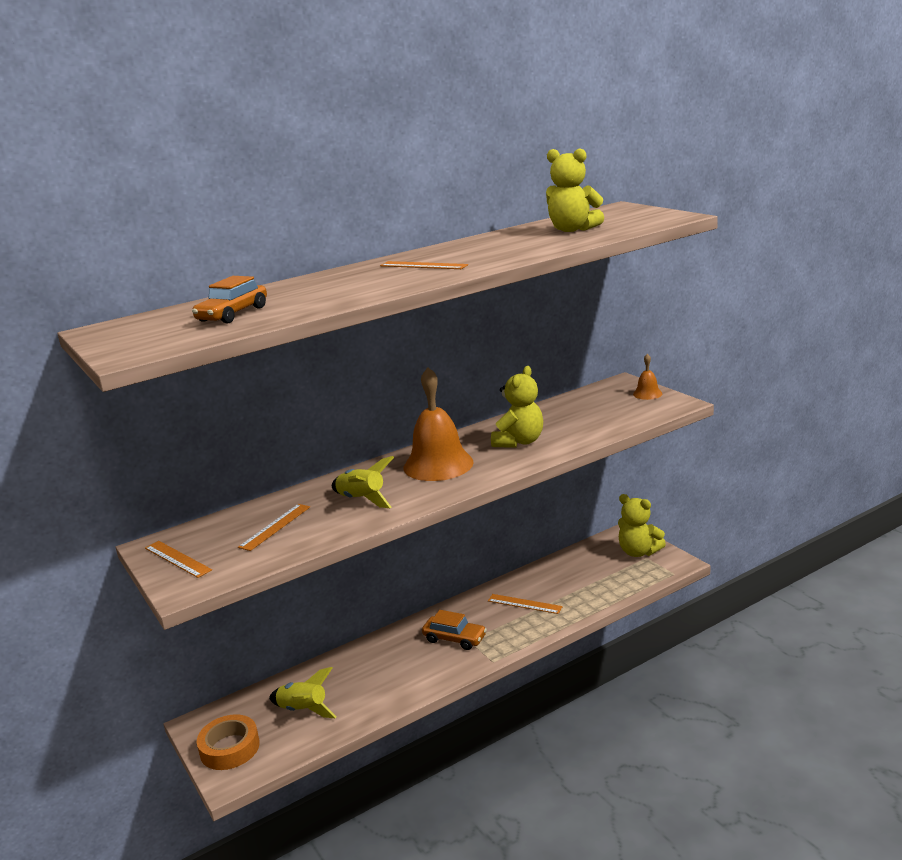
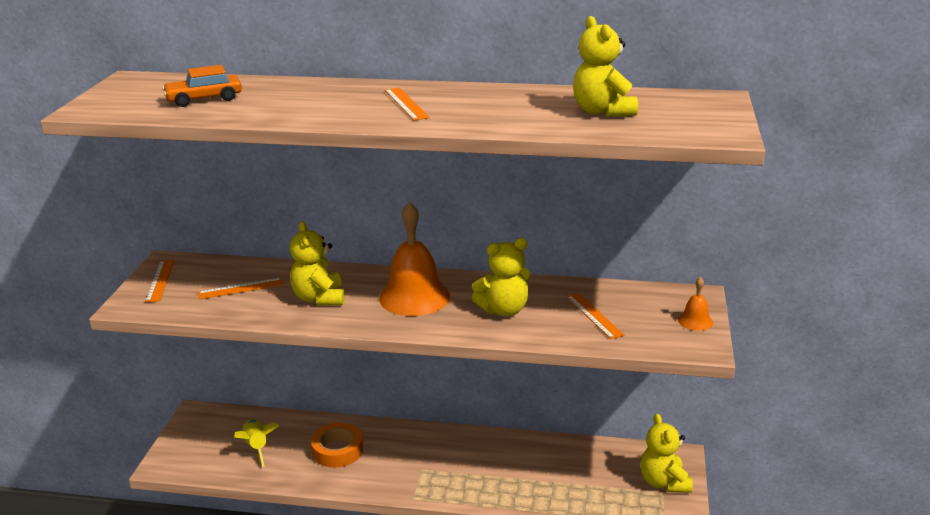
camera: 40 degrees right, 5 degrees up
orange tape [197,714,260,770] -> orange tape moved to [311,423,363,468]
yellow rocket [332,456,394,508] -> yellow teddy bear [290,221,345,306]
orange car [422,610,487,650] -> none
orange ruler [488,594,563,614] -> orange ruler moved to [566,293,624,339]

